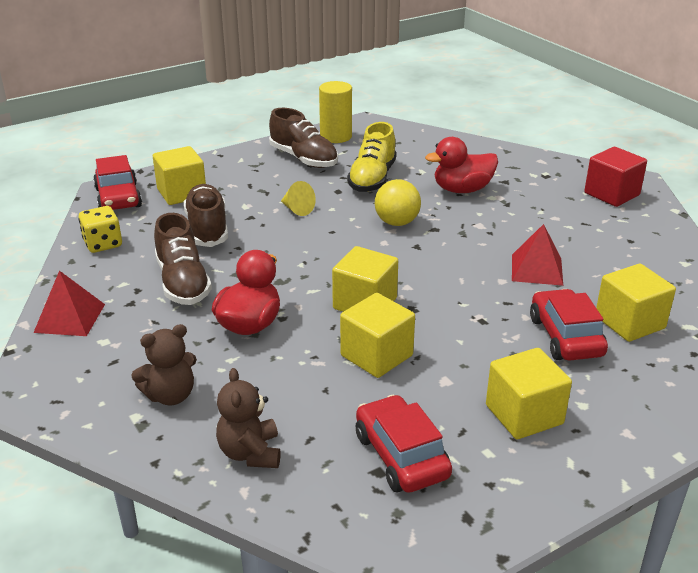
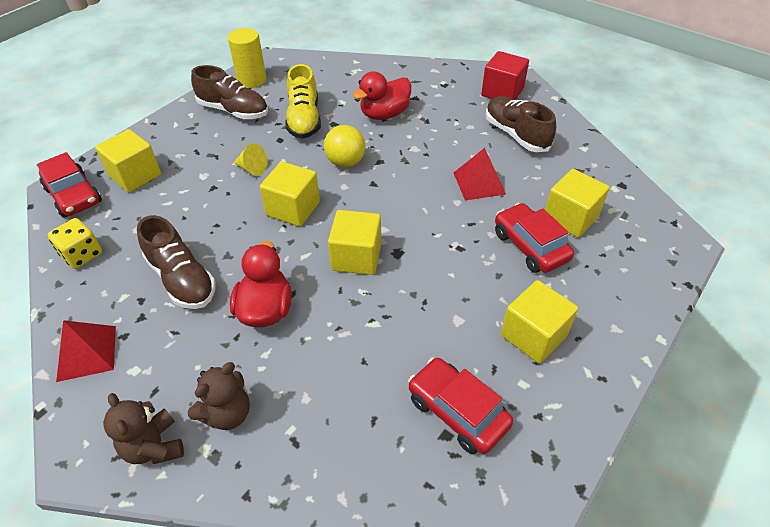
camera: 20 degrees left, 15 degrees up
brown shoe [184,184,228,247] -> brown shoe moved to [486,96,556,152]
brown teddy bear [216,368,280,468] -> brown teddy bear moved to [103,393,184,464]
yellow cube [340,293,415,378] -> yellow cube moved to [260,161,320,227]

